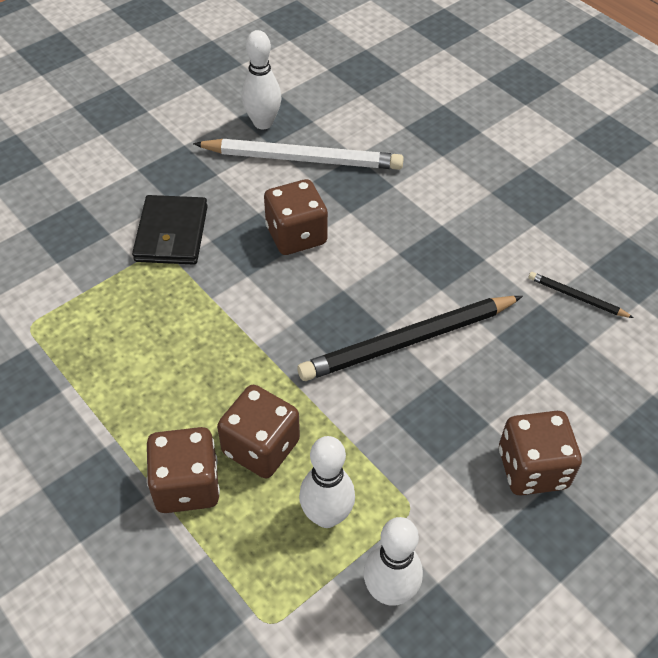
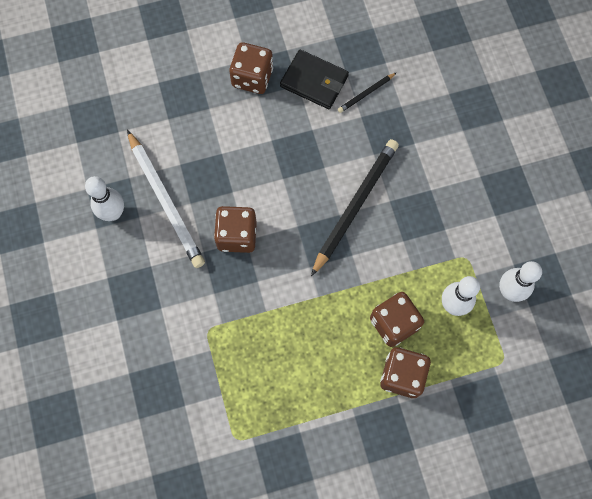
camera: 65 degrees left, 20 degrees up
black wallet [132,195,208,265] -> black wallet moved to [280,50,349,109]
white pencil [193,139,404,170] -> white pencil turned 120 degrees clockwise [127,130,205,268]
black pencil [297,296,523,381] -> black pencil turned 150 degrees counterclockwise [311,139,399,276]
brown dice [499,411,582,496] -> brown dice moved to [229,42,273,94]

